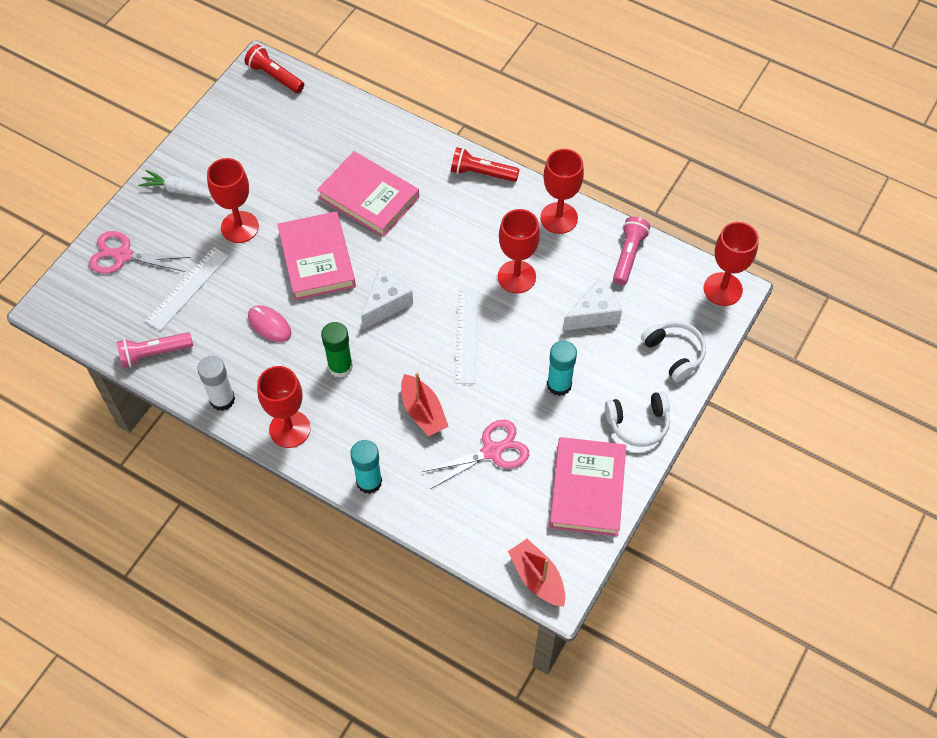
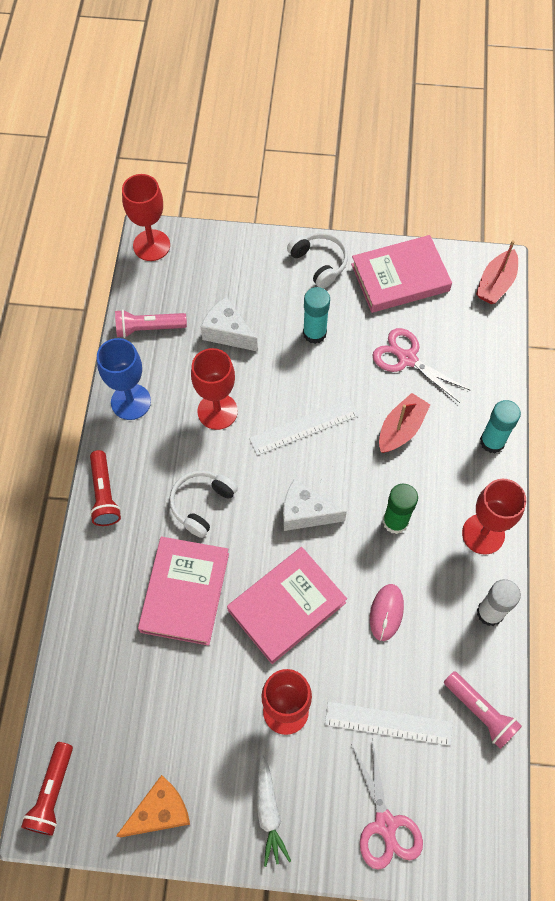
camera: 115 degrees left, 5 degrees up
red goblet [540,149,584,234] -> blue goblet [97,338,151,420]
white headphones [641,321,706,382] -> white headphones moved to [170,470,238,538]
none -> orange cheese [116,775,190,837]

